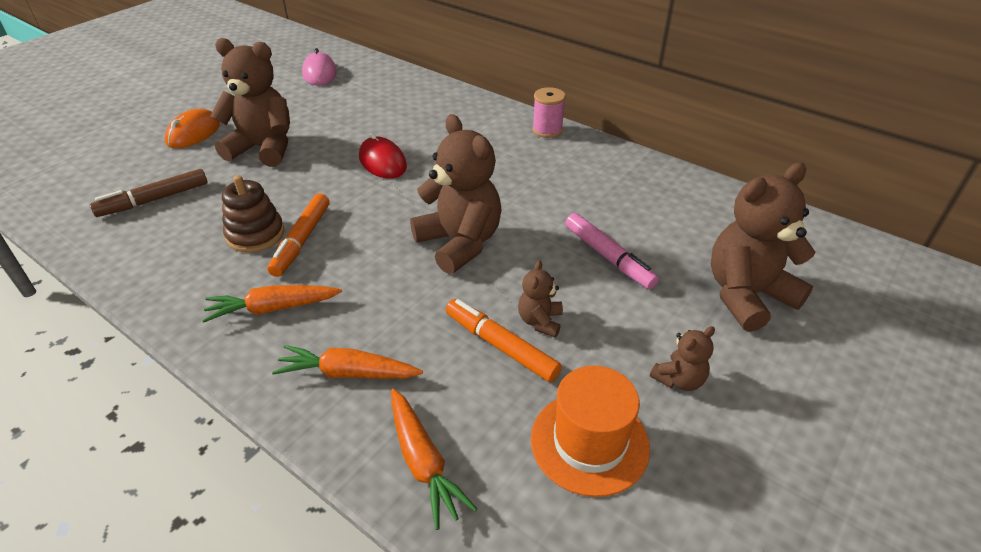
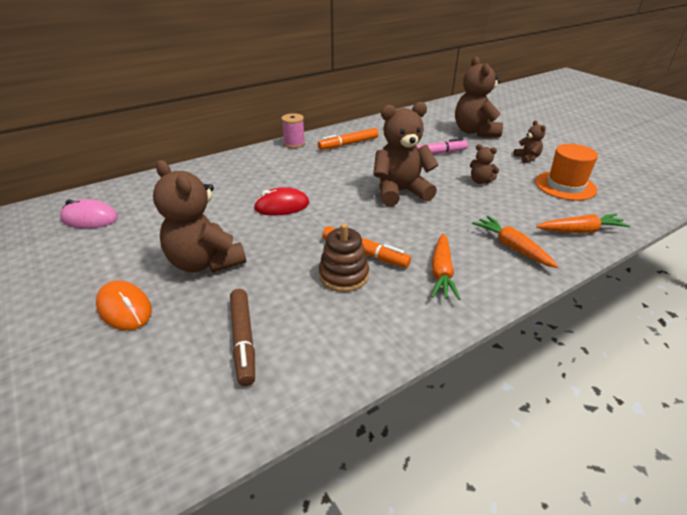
camera: 70 degrees left, 5 degrees down
brown teddy bear [210,38,290,167] -> brown teddy bear turned 75 degrees counterclockwise [153,160,246,273]
orange carrot [272,345,423,379] -> orange carrot turned 120 degrees clockwise [472,216,559,268]
orange marker [446,299,562,382] -> orange marker moved to [318,128,379,150]

